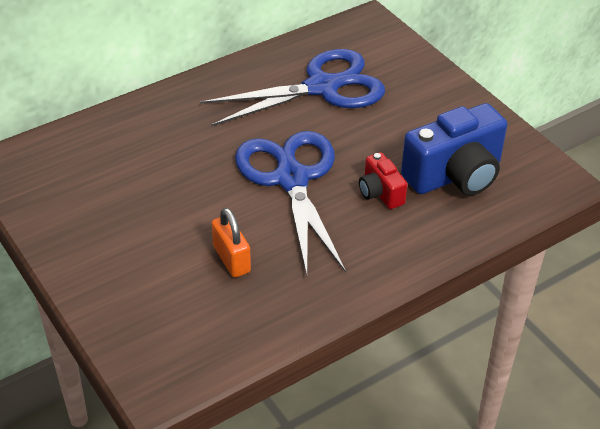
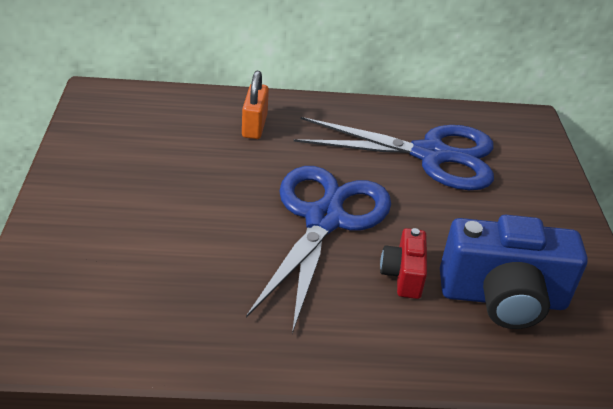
camera: 30 degrees right, 5 degrees down
orange padlock [212,208,251,278] -> orange padlock moved to [242,71,269,139]

